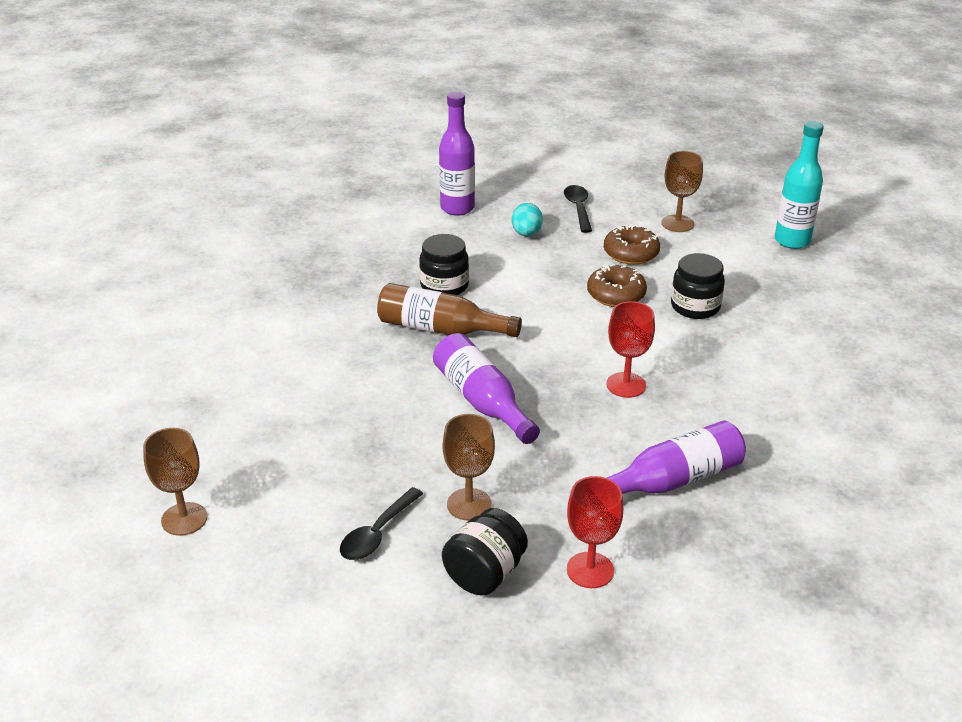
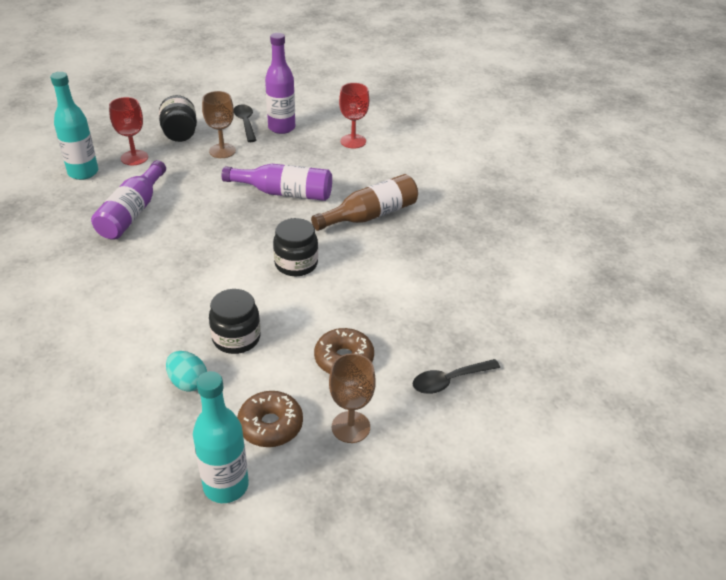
camera: 130 degrees right, 5 degrees up
brown goblet [143,428,207,536] -> none
black jar [419,234,469,295] -> black jar moved to [273,218,318,276]
purple bottle [439,92,475,216] -> purple bottle moved to [265,33,295,134]
turquoise egg [512,203,543,237] -> turquoise egg moved to [166,351,207,392]
black spoon [564,185,592,233] -> black spoon turned 120 degrees clockwise [413,359,500,394]
brown donut [587,264,647,307] -> brown donut moved to [237,391,303,447]
red goblet [607,301,655,398] -> red goblet moved to [339,83,369,149]
none -> turquoise bottle [50,72,98,180]

